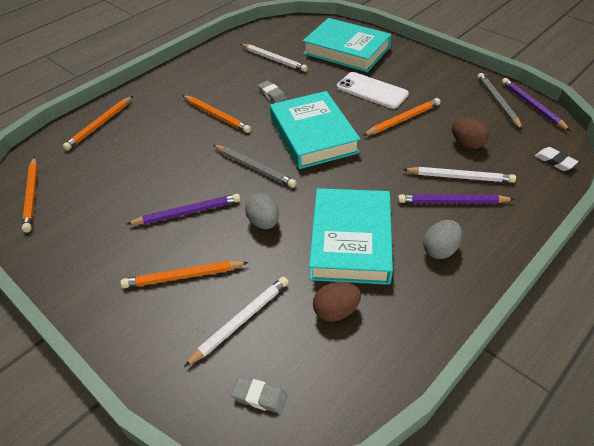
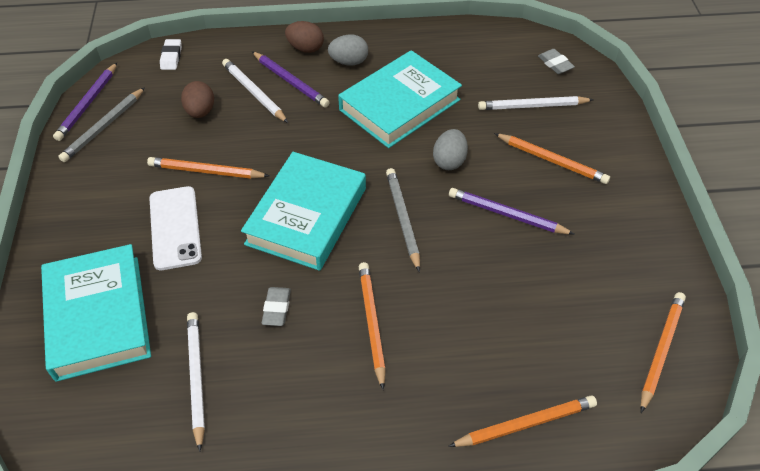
camera: 140 degrees left, 5 degrees up
brown egg [313,282,361,322] -> brown egg moved to [285,21,324,53]

